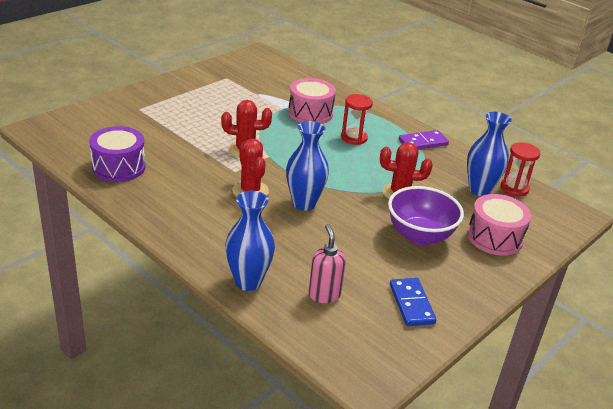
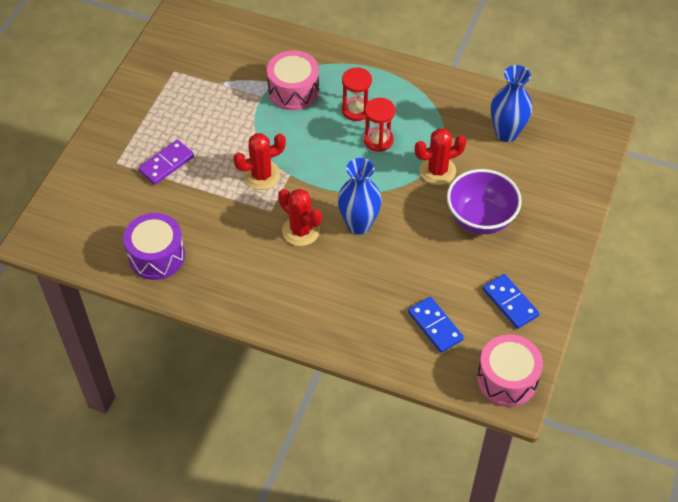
camera: 20 degrees left, 20 degrees up
blue vase [225,191,275,291] -> none
pink soap dispenser [309,224,346,303] -> blue domino [408,297,464,353]
purple domino [399,130,449,150] -> purple domino moved to [138,140,194,185]
pink drum [467,194,532,256] -> pink drum moved to [477,334,543,407]
red hourglass [501,142,541,196] -> red hourglass moved to [364,98,395,152]

